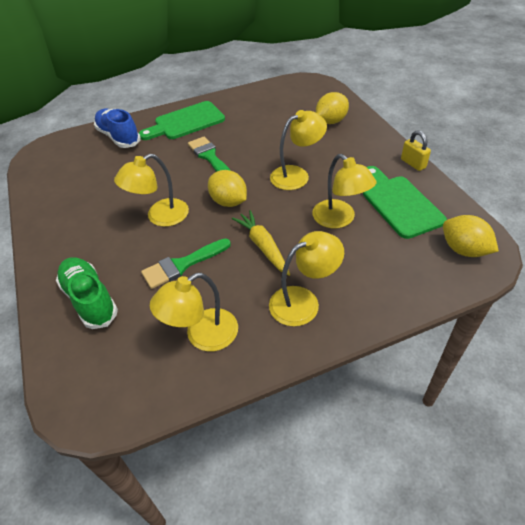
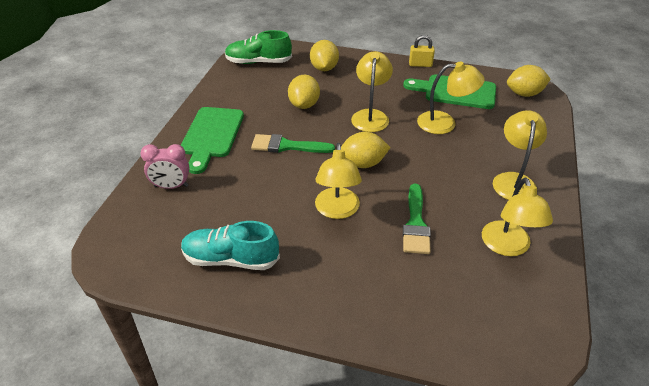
camera: 55 degrees left, 5 degrees down
green shoe [56,257,118,329] -> green shoe moved to [225,30,292,64]
blue shoe [94,108,141,148] -> pink clock [140,144,190,189]
yellow carrot [232,210,290,276] -> none
none -> turquoise shoe [181,221,280,270]
none -> yellow lemon [288,75,320,109]

